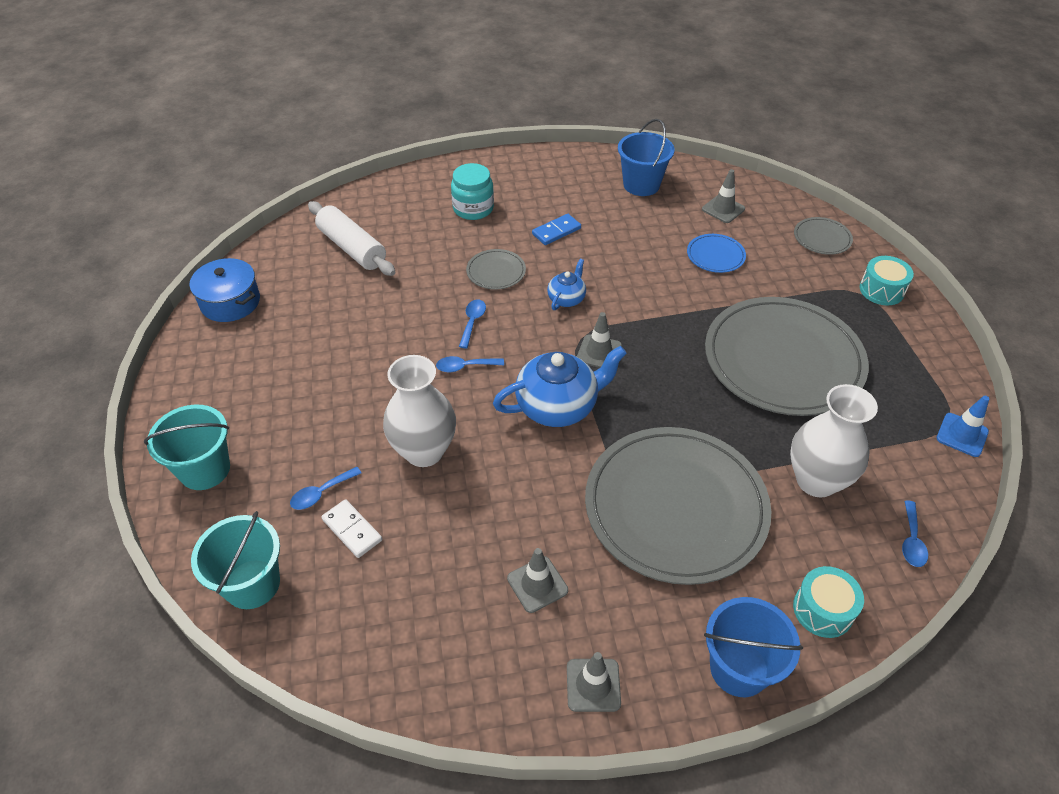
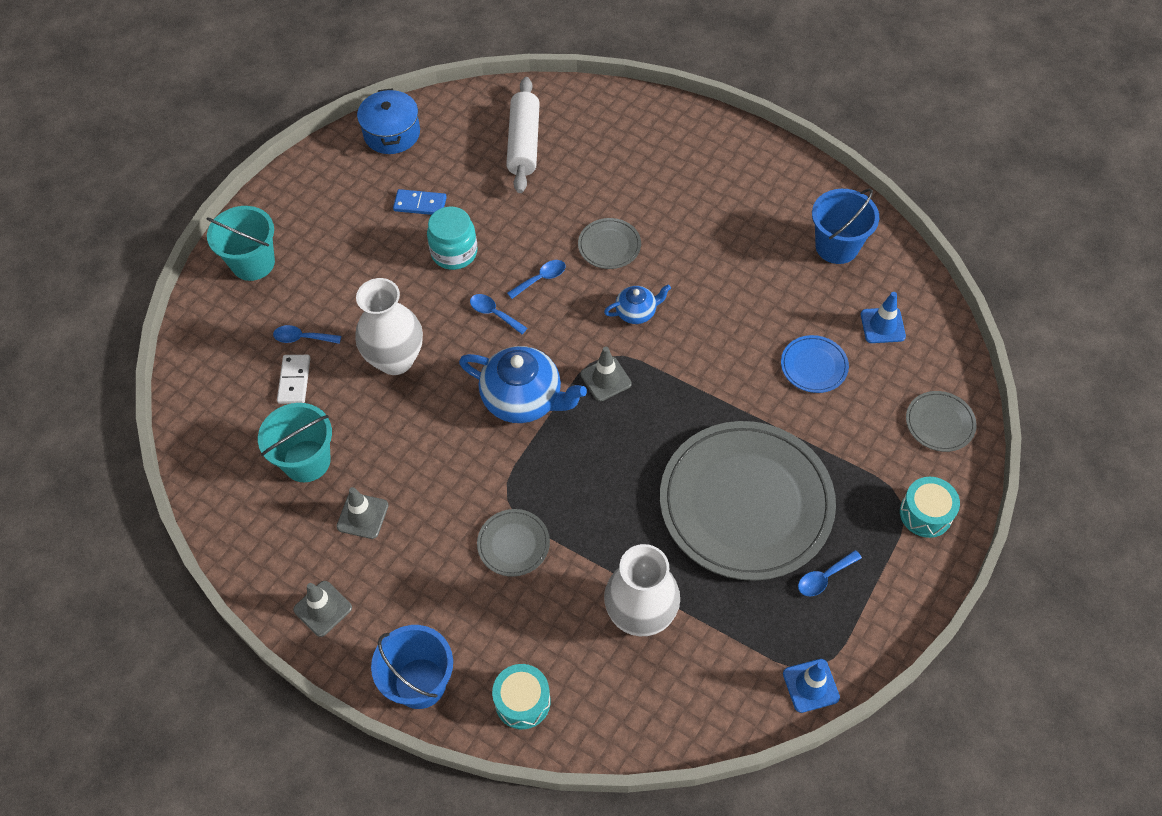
camera: 45 degrees right, 10 degrees up
turquoise bucket [191,511,280,609] -> turquoise bucket moved to [258,403,332,482]
turquoise jar [451,163,494,220] -> turquoise jar moved to [427,206,478,270]
blue domino [532,214,581,245] -> blue domino moved to [393,189,447,215]
grey plate [585,427,771,585] -> grey plate [477,509,550,577], size x0.41
grey traffic cone [702,169,745,223] -> blue traffic cone [861,292,906,343]
blue spoon [902,500,928,567] -> blue spoon moved to [798,550,862,596]

